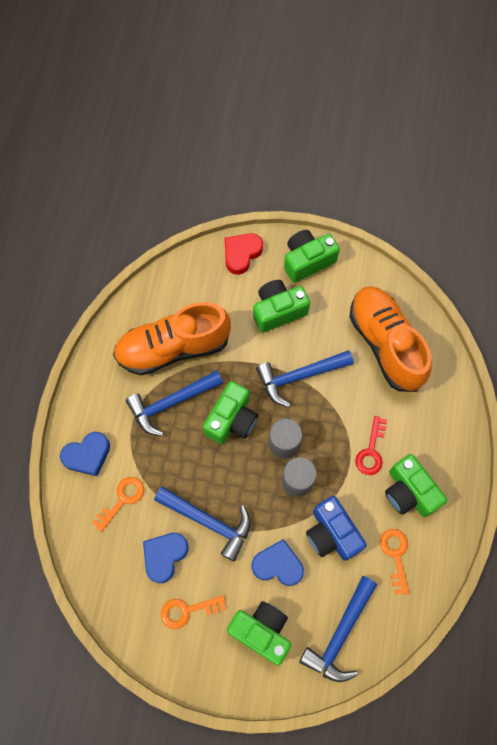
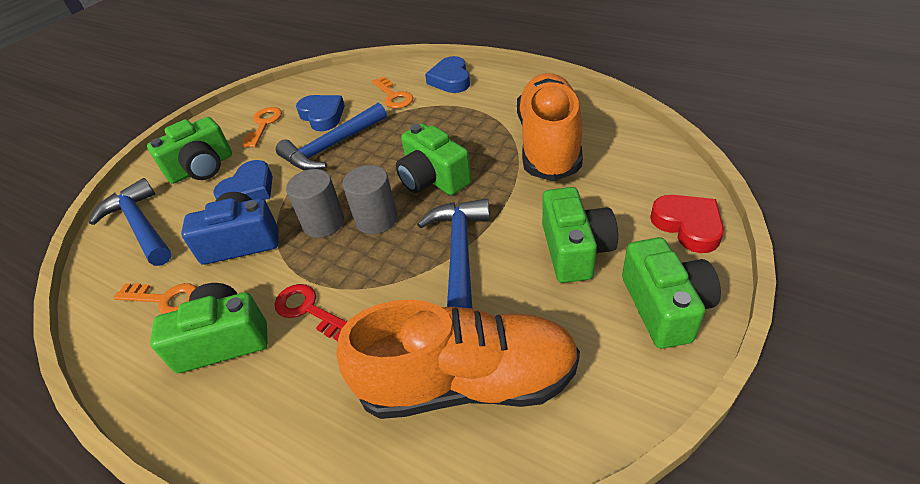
camera: 115 degrees right, 25 degrees down
blue hammer [126,370,223,436] -> none

